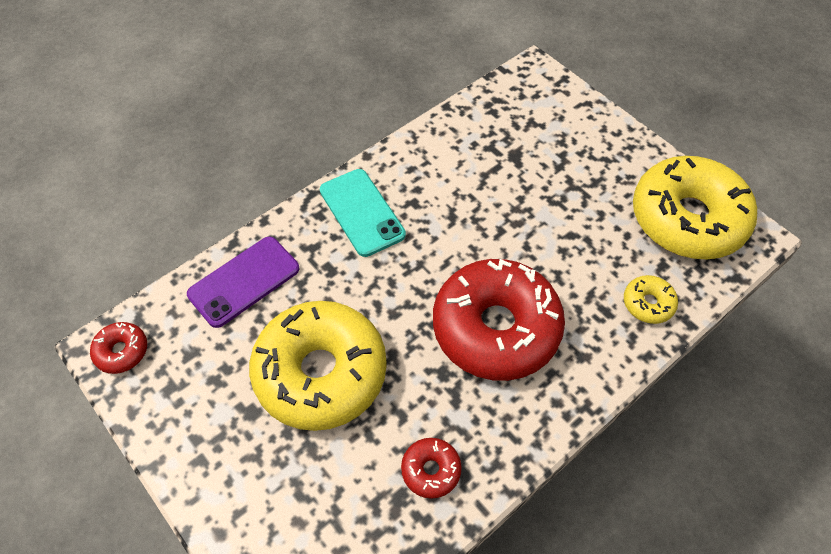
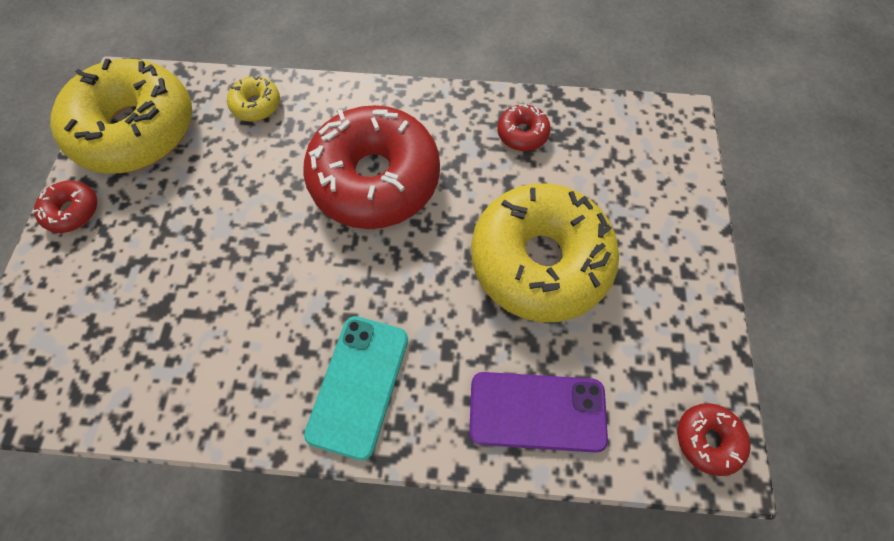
camera: 135 degrees left, 10 degrees up
none -> red donut [33,181,97,233]

